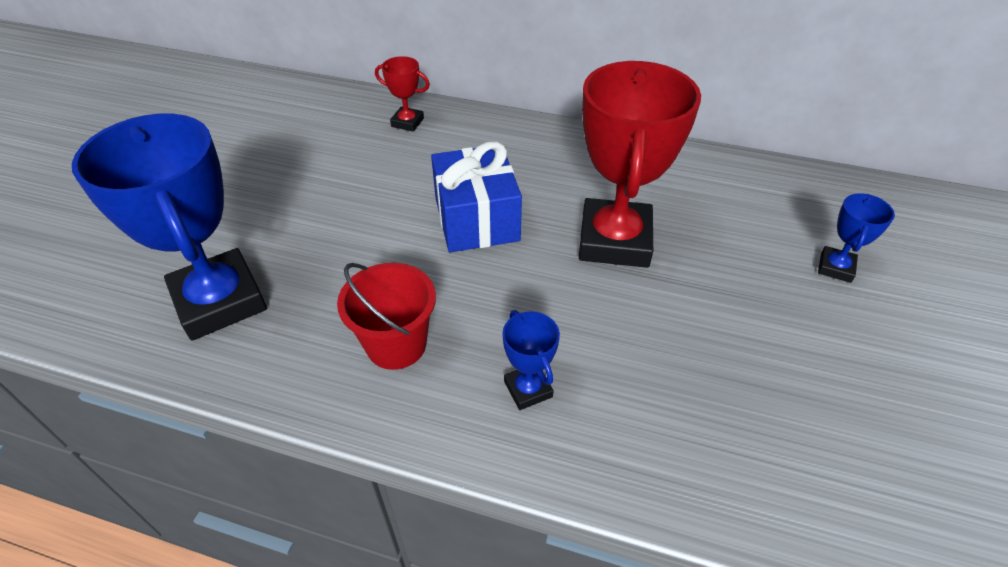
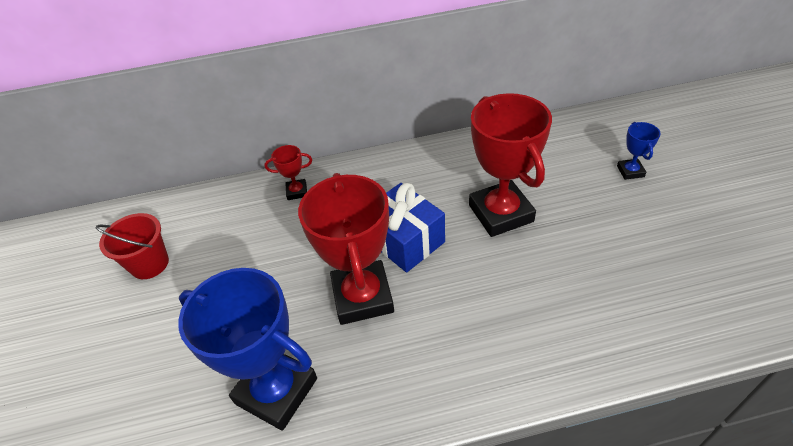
camera: 25 degrees left, 0 degrees up
red bucket [337,263,436,370] -> red bucket moved to [96,213,169,279]
blue trophy [502,310,560,410] -> none
none -> red trophy [298,173,394,325]

